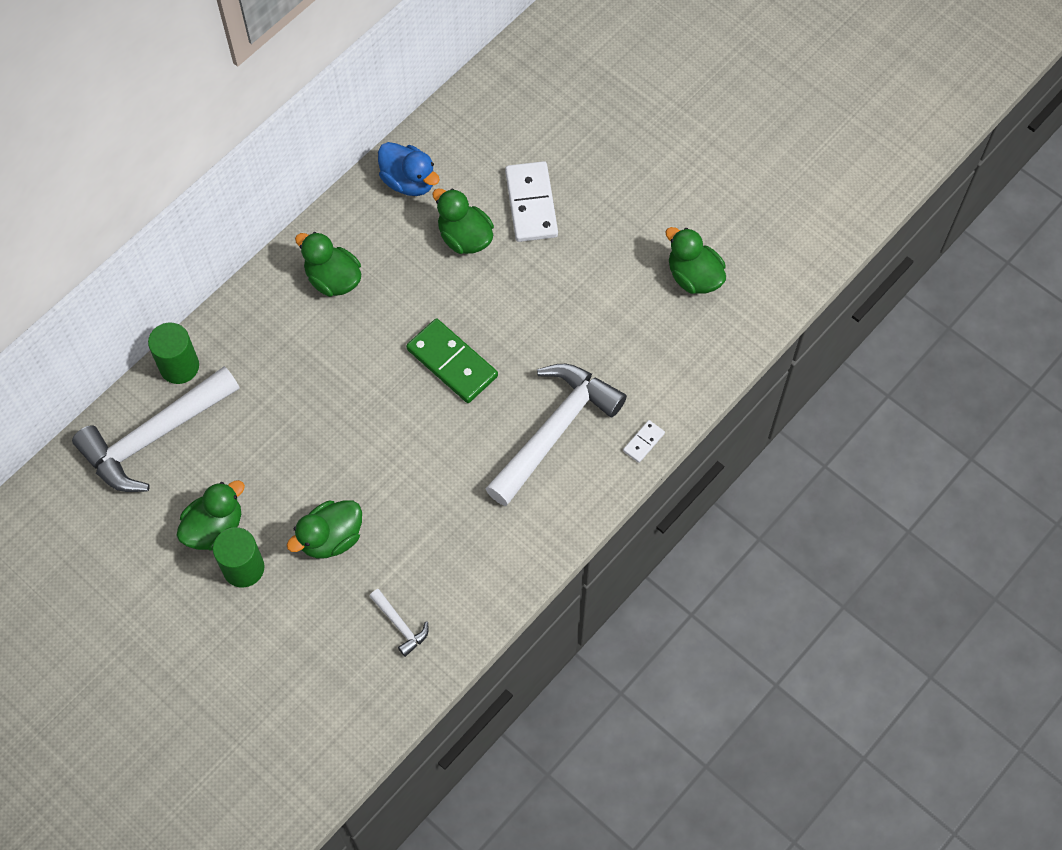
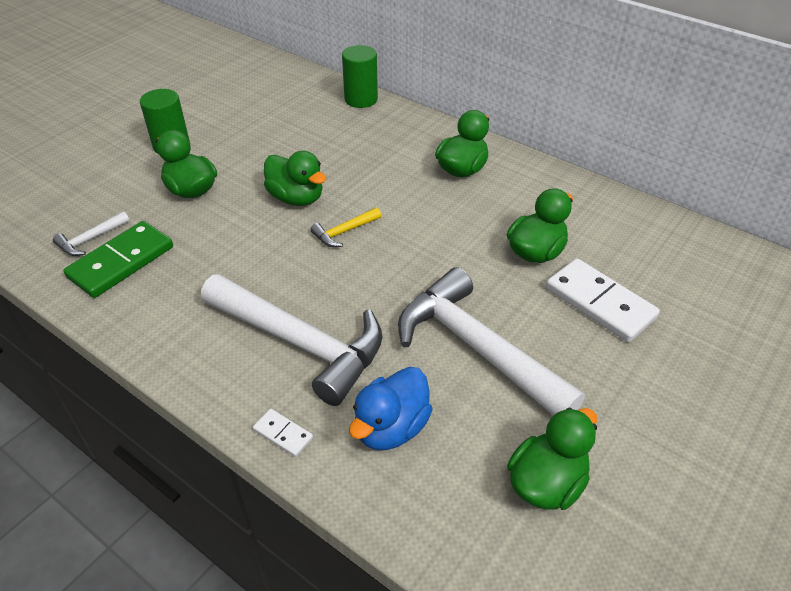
camera: 85 degrees right, 20 degrees down
white hammer [72,366,240,492] -> white hammer moved to [398,267,585,415]
green duck [176,480,245,550] -> green duck moved to [264,151,326,206]
blue duck [378,142,440,196] -> blue duck moved to [349,367,433,450]
green domino [406,319,498,403] -> green domino moved to [63,221,173,298]
white domino [505,161,558,242] -> white domino turned 60 degrees clockwise [546,258,660,342]
none -> yellow hammer [310,207,382,247]

